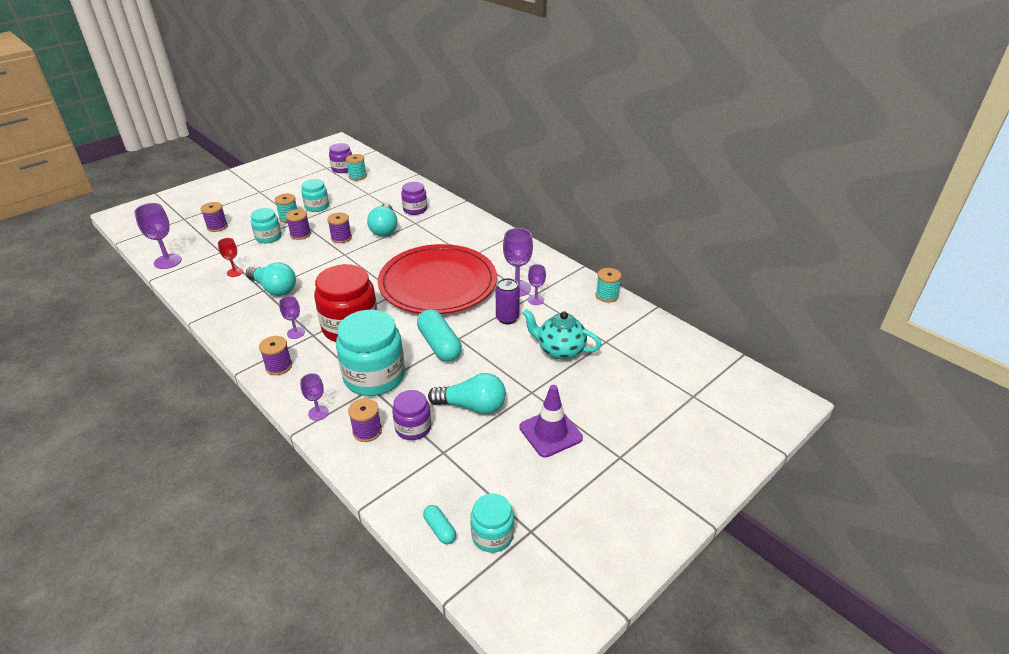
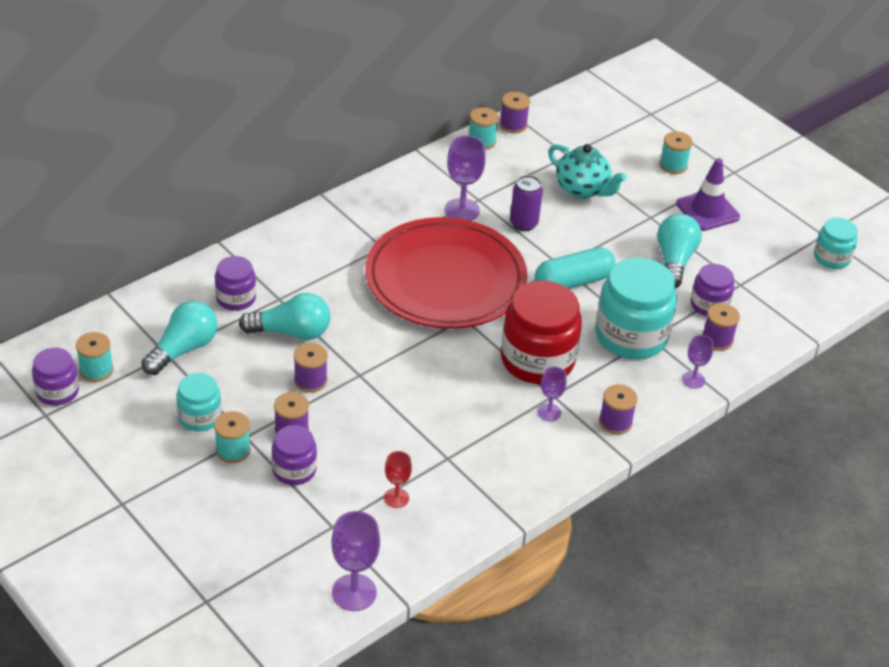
camera: 90 degrees left, 5 degrees up
purple spool [201,202,228,232] -> purple spool moved to [500,92,530,133]
turquoise light bulb [246,262,296,296] -> turquoise light bulb moved to [141,301,218,375]
turquoise jar [251,208,282,243] -> purple jar [272,425,317,485]
turquoise capsule [423,505,456,544] -> none
turquoise teapot [523,309,602,360] -> turquoise teapot turned 75 degrees counterclockwise [548,144,626,199]
purple goblet [528,264,546,305] -> none
none -> turquoise spool [659,131,693,174]

